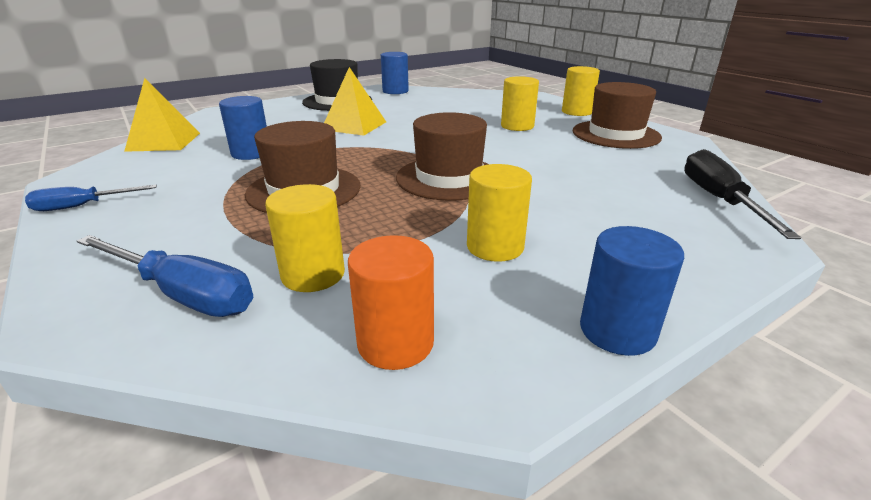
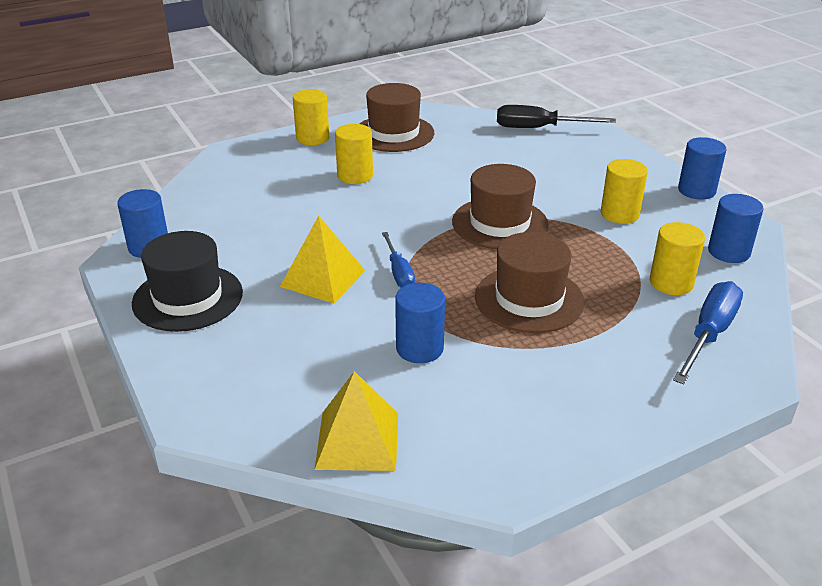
camera: 85 degrees left, 5 degrees up
blue screwdriver [25,185,157,211] -> blue screwdriver moved to [382,232,415,288]
orange cylinder [348,235,434,370] -> blue cylinder [708,194,764,263]

